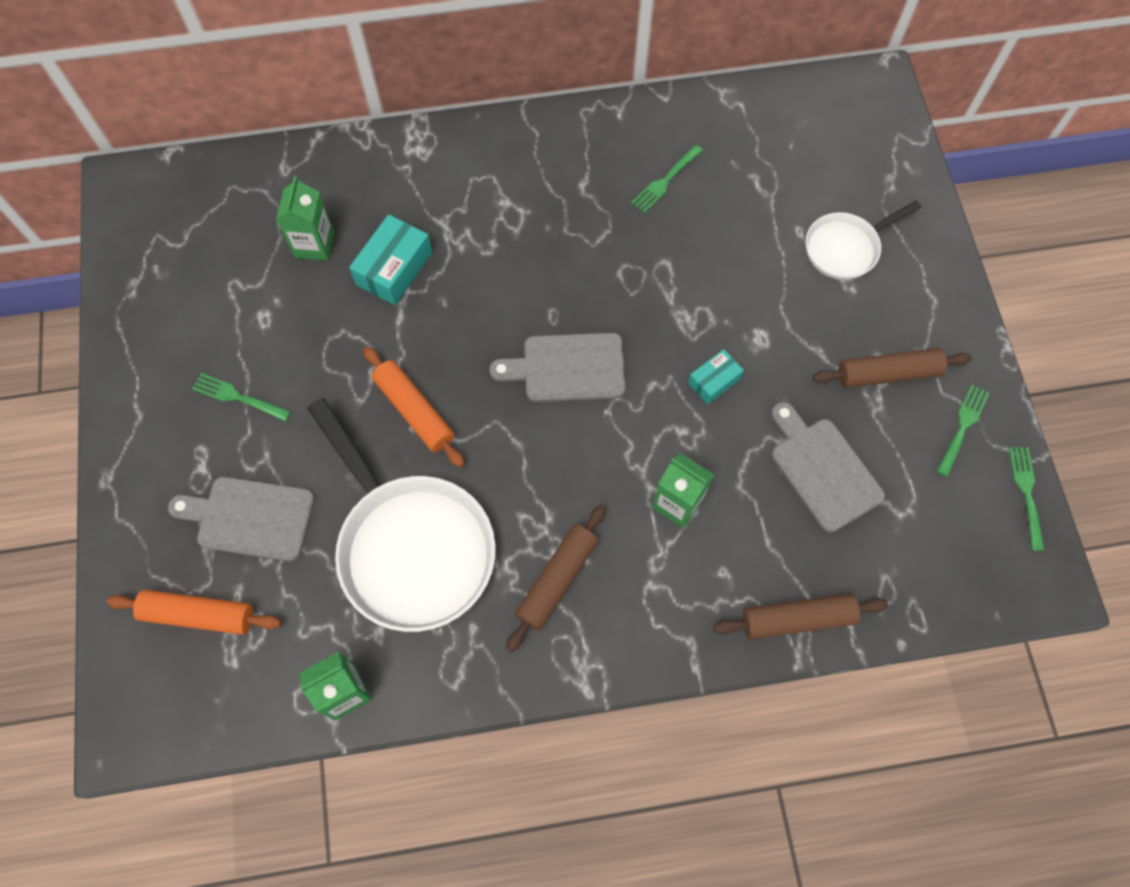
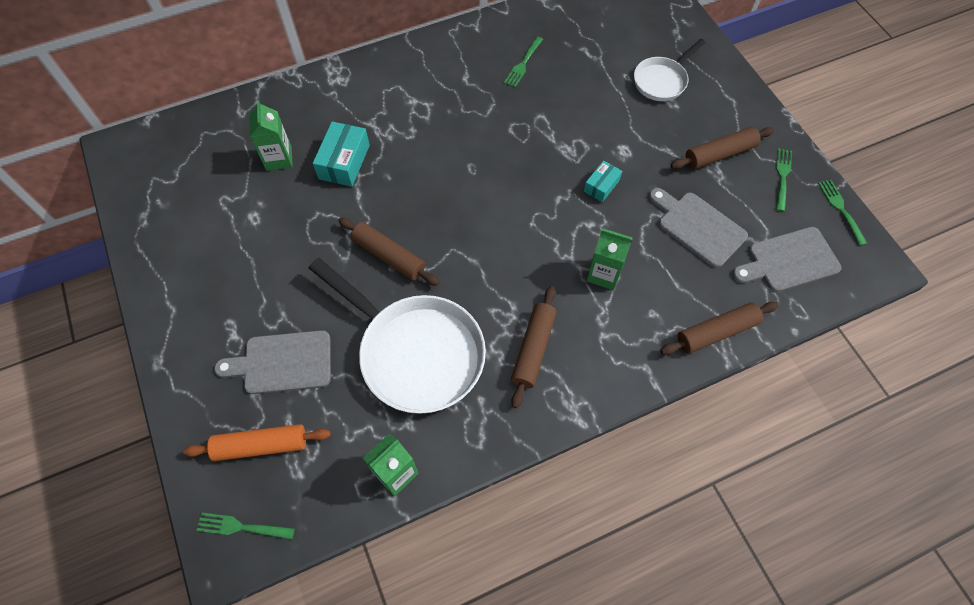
camera: 15 degrees left, 5 degrees down
green fork [192,373,291,422] -> green fork moved to [196,513,295,540]
orange rolling pin [363,347,464,467] -> brown rolling pin [338,217,439,286]
grey cutting board [489,333,626,402] -> grey cutting board moved to [732,227,841,292]

